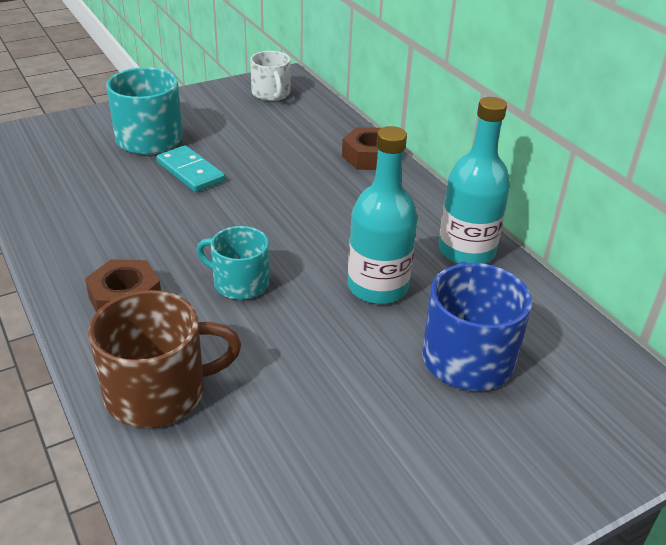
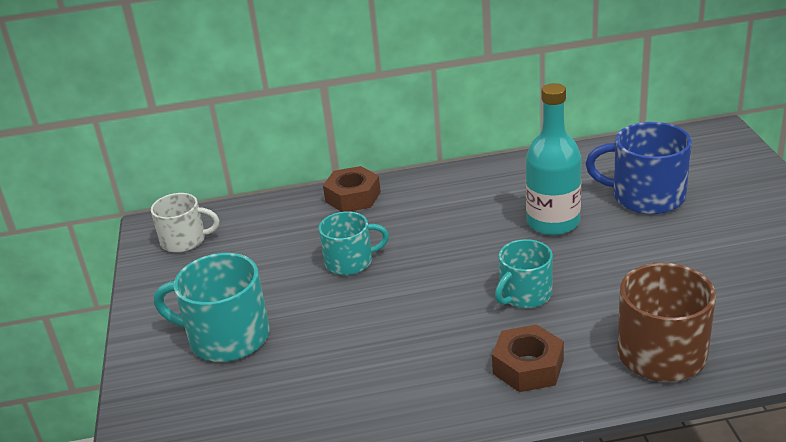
camera: 65 degrees left, 5 degrees down
turquoise domino [156,145,225,192] -> none
turquoise bottle [438,97,510,264] -> none
none -> turquoise mug [319,212,389,275]

